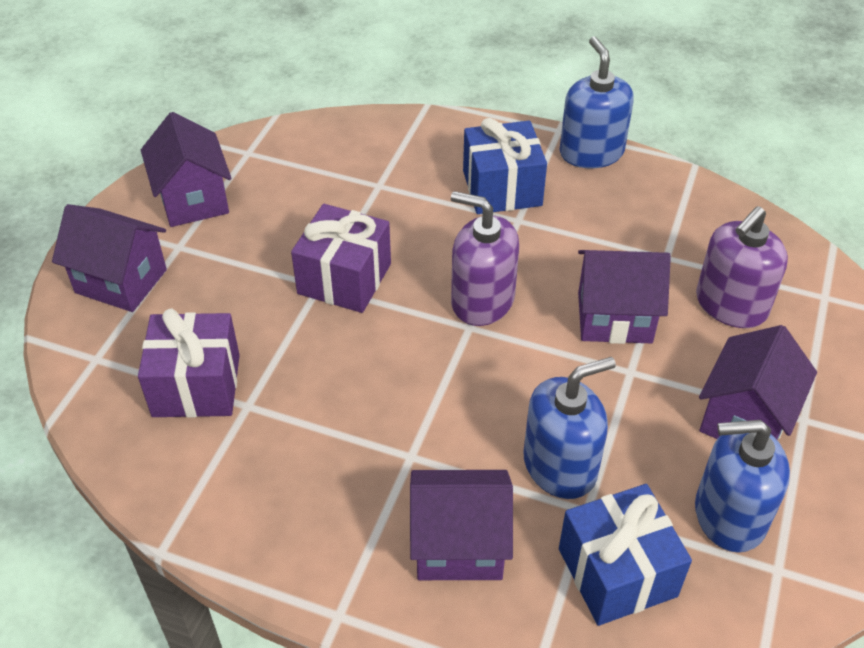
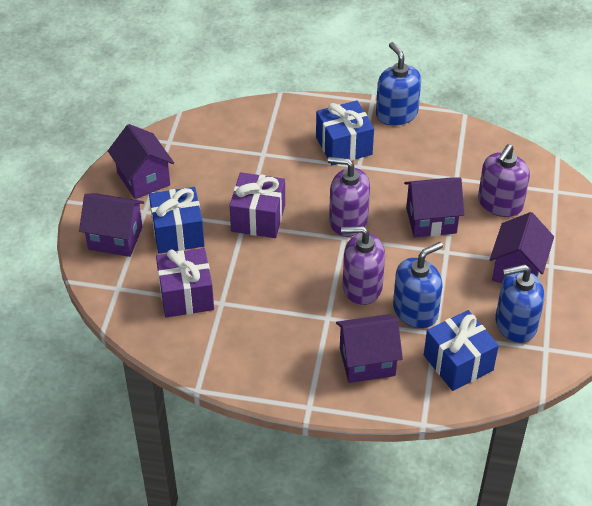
camera: 10 degrees left, 0 degrees up
none -> blue gift [149,187,205,254]
none -> purple soap dispenser [341,226,385,305]

